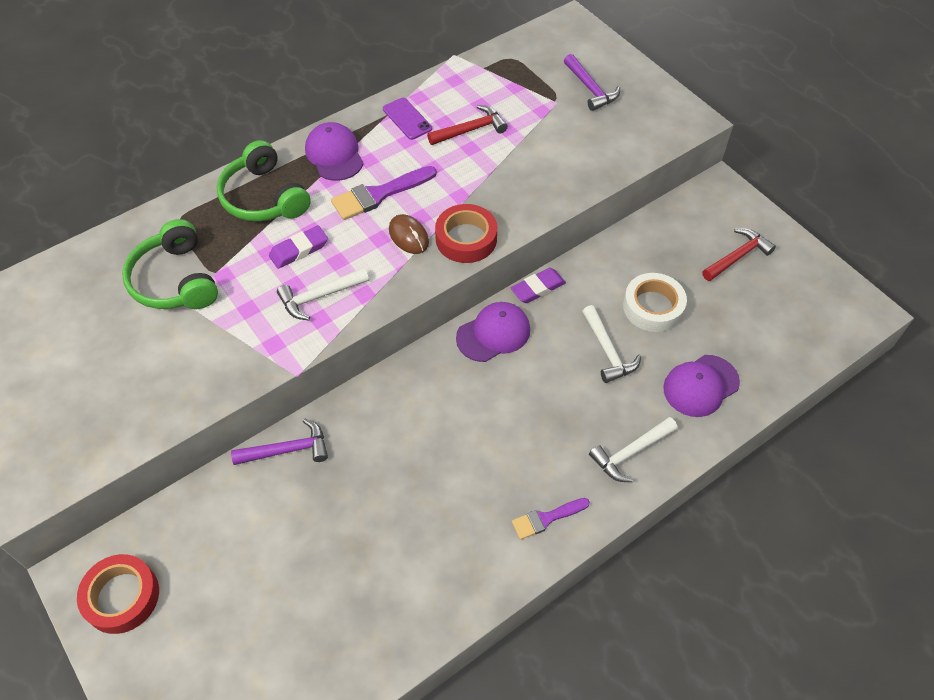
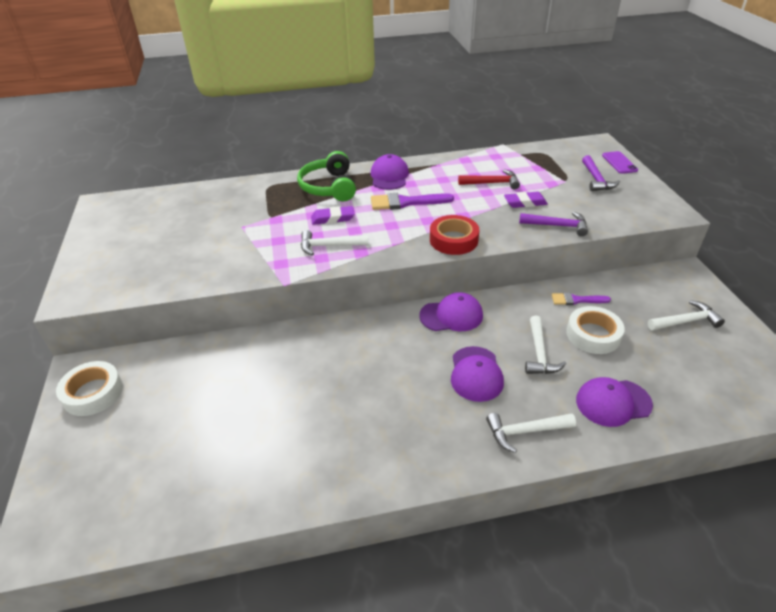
camera: 25 degrees right, 15 degrees down
red tape [77,554,159,634] -> white tape [56,361,123,416]
green headphones [122,219,218,309] -> none
purple hammer [231,419,328,465] -> purple hammer moved to [519,212,588,236]
purple phone [383,98,432,140] -> purple phone moved to [602,151,638,174]
brown mouse [389,214,429,254] -> none
purple eraser [511,268,566,303] -> purple eraser moved to [504,191,548,208]
purple brush [512,498,590,540] -> purple brush moved to [552,292,611,305]
red hammer [702,228,776,281] -> white hammer [648,300,725,331]
none -> purple cap [451,346,504,402]

